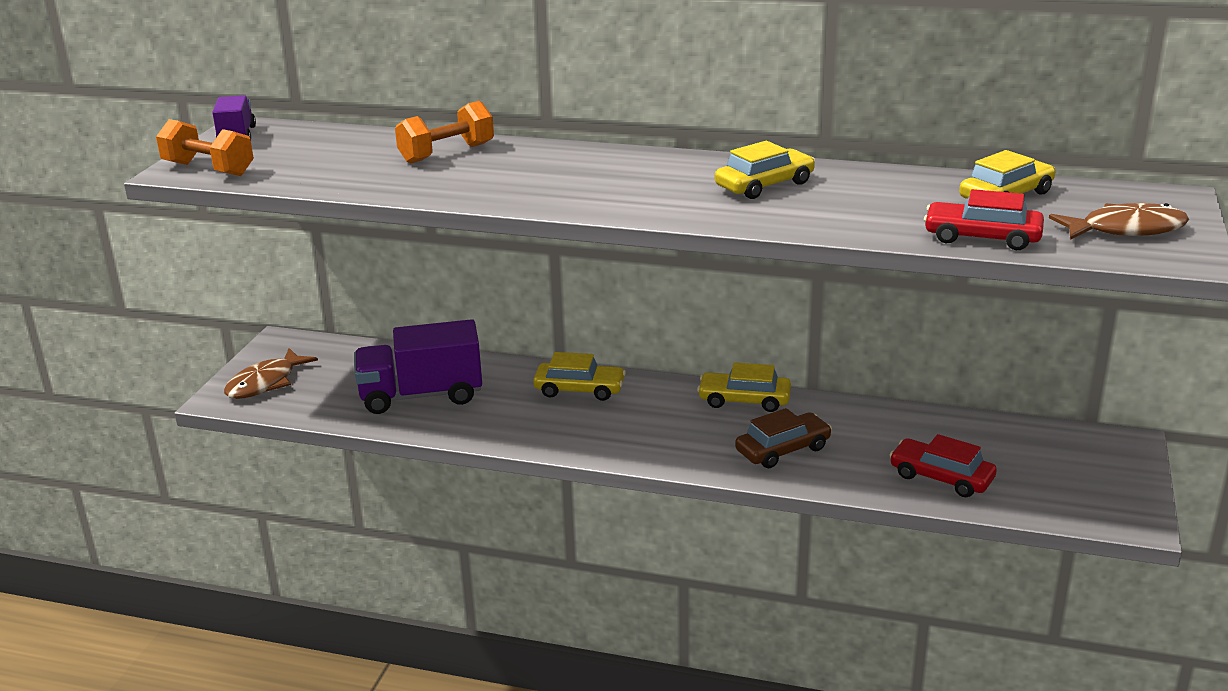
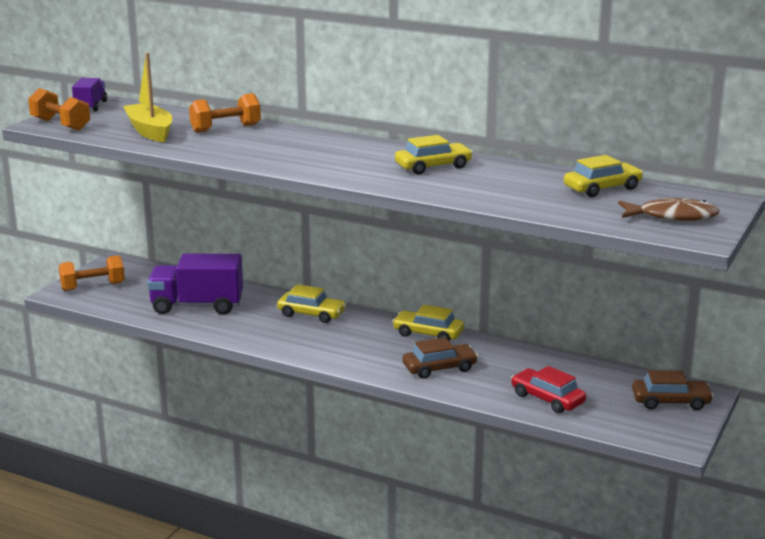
camera: 10 degrees right, 5 degrees down
brown fish [224,348,318,399] -> orange dumbbell [59,255,125,291]
red car [924,189,1044,250] -> none
none -> yellow boat [123,53,172,142]
none -> brown car [632,370,714,410]

